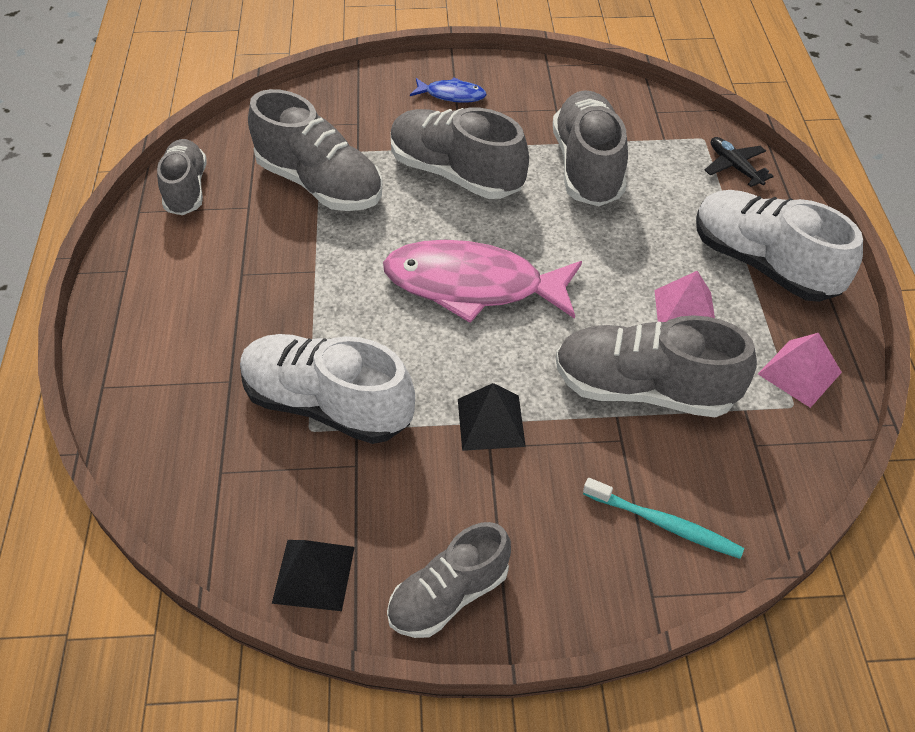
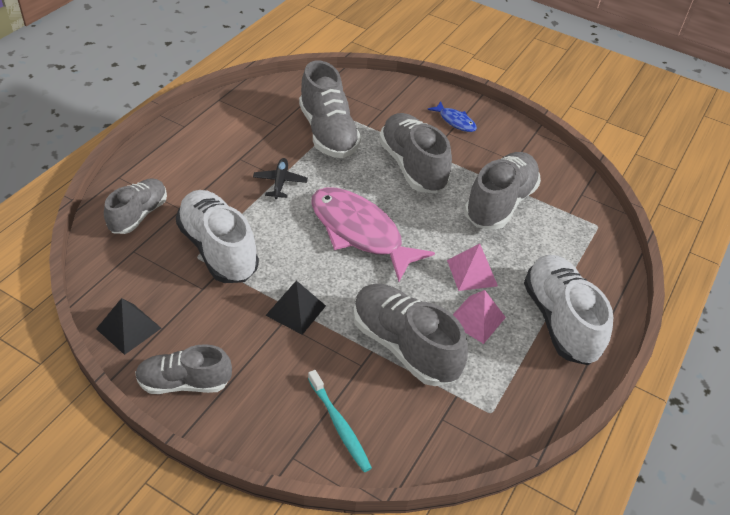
camera: 30 degrees right, 5 degrees down
grey shoe [157,139,207,215] -> grey shoe moved to [104,178,167,234]
black plane [705,137,774,187] -> black plane moved to [253,158,308,199]
pink pyramid [758,333,842,408] -> pink pyramid moved to [447,243,498,291]

